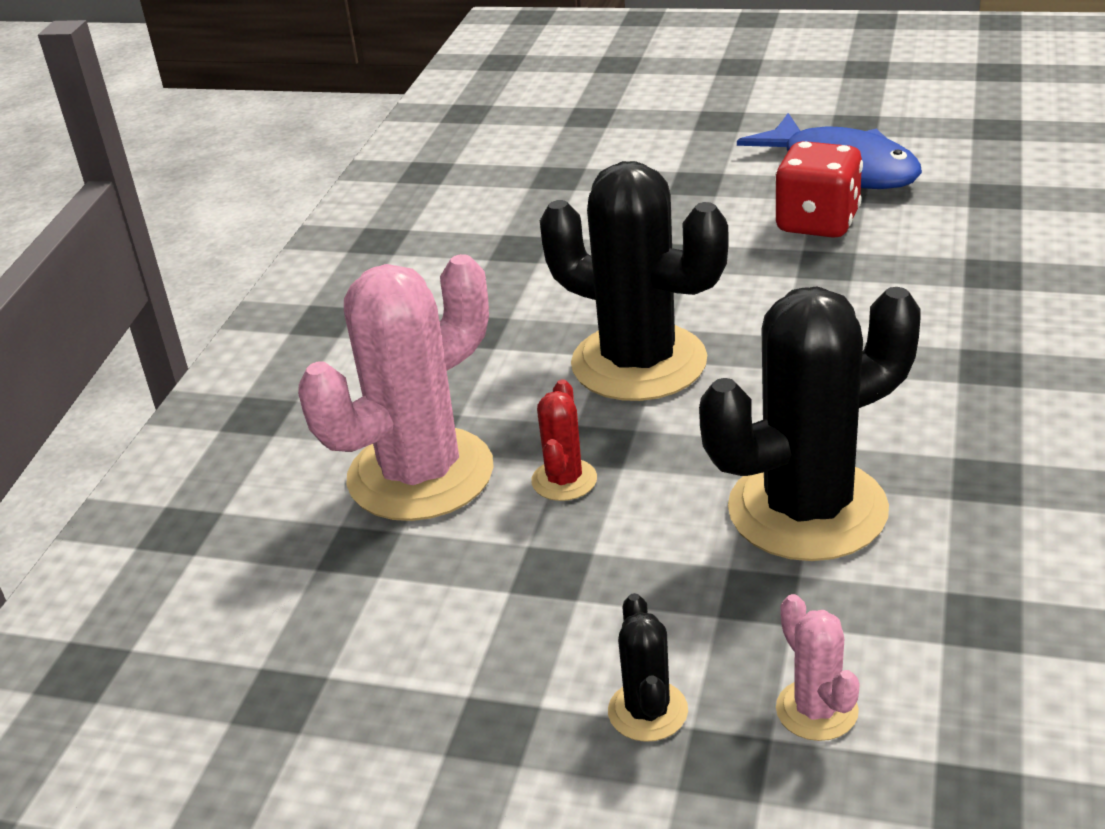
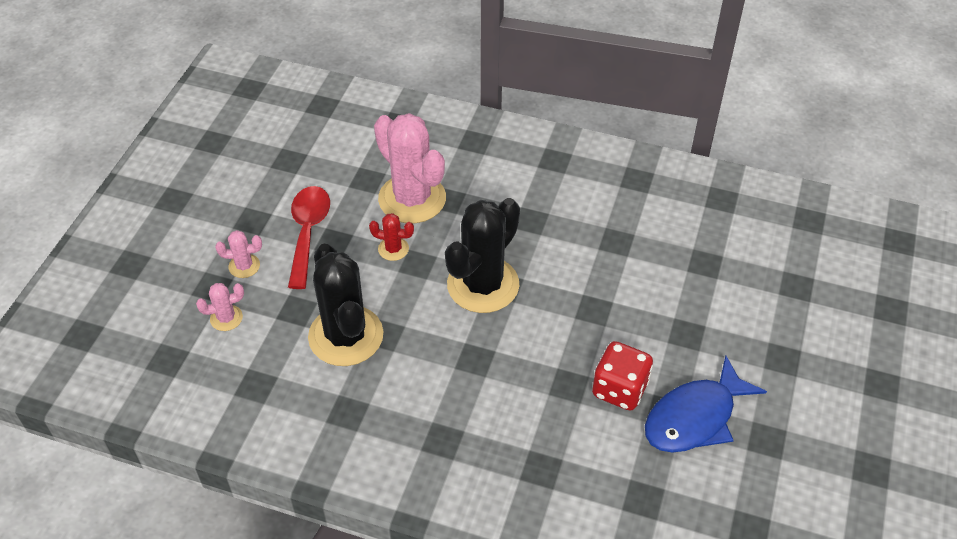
camera: 90 degrees right, 15 degrees up
black cactus [608,593,688,742] -> pink cactus [215,230,262,278]
none -> red spoon [288,186,330,289]

